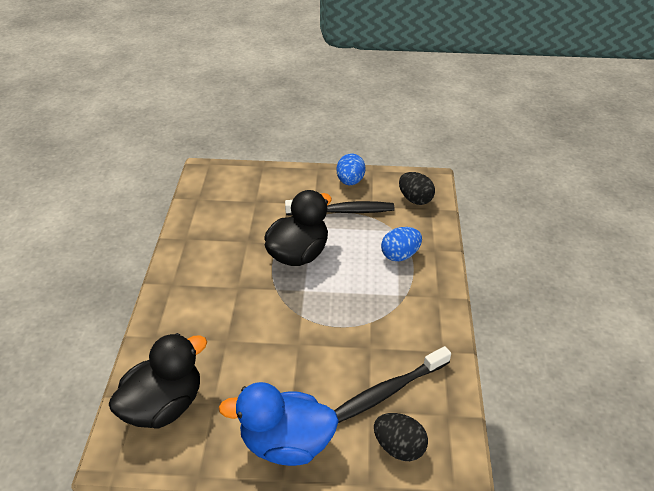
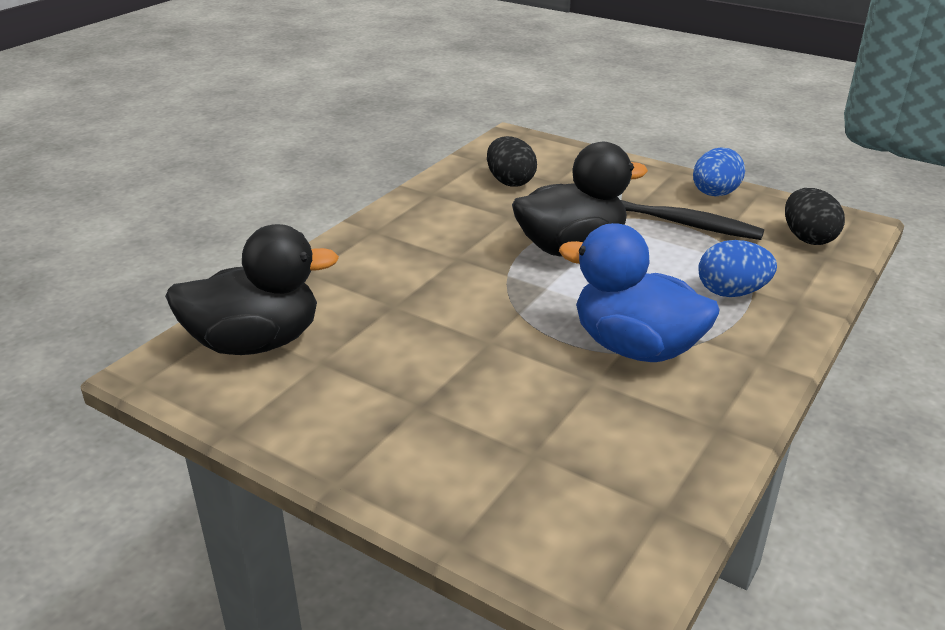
camera: 30 degrees right, 10 degrees down
blue duck [219,382,339,466] -> blue duck moved to [559,223,719,362]
black toothbrush [334,346,451,423] -> none
black egg [374,413,428,461] -> black egg moved to [487,136,537,187]

